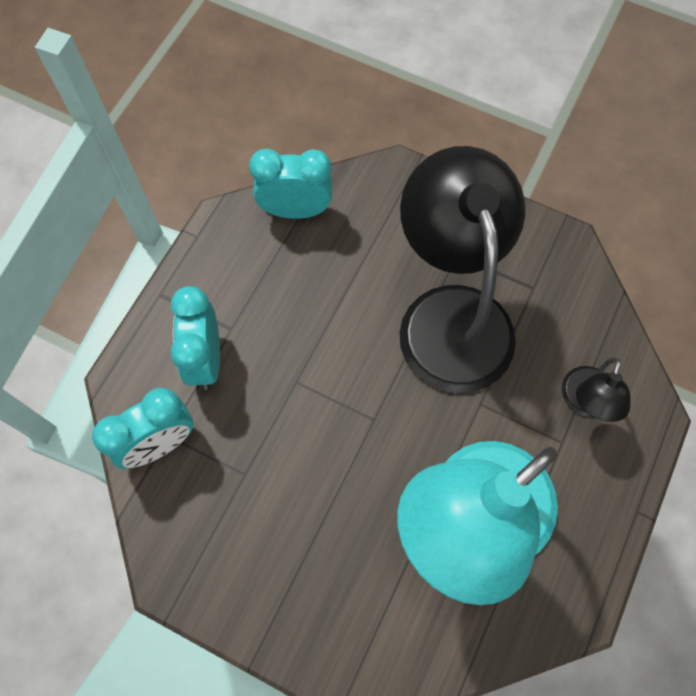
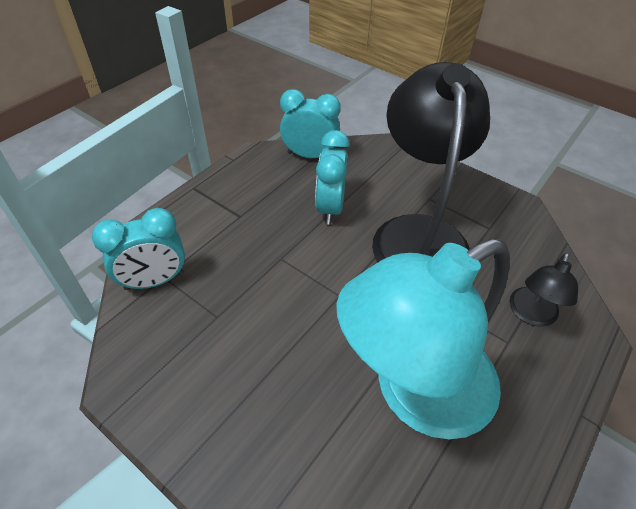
camera: 10 degrees right, 20 degrees down
turquoise clock [171,286,220,390] -> turquoise clock moved to [315,130,350,225]

